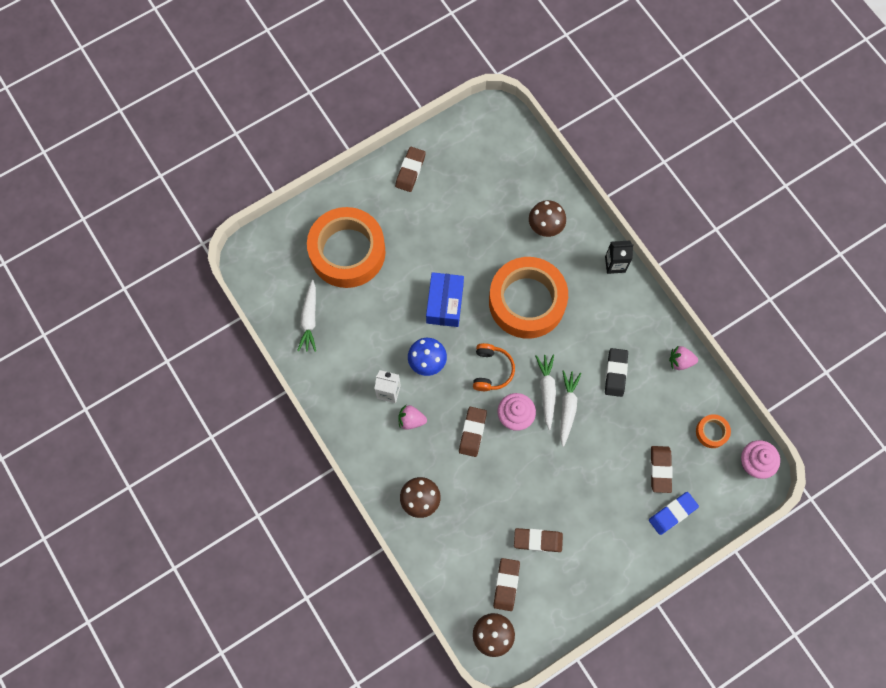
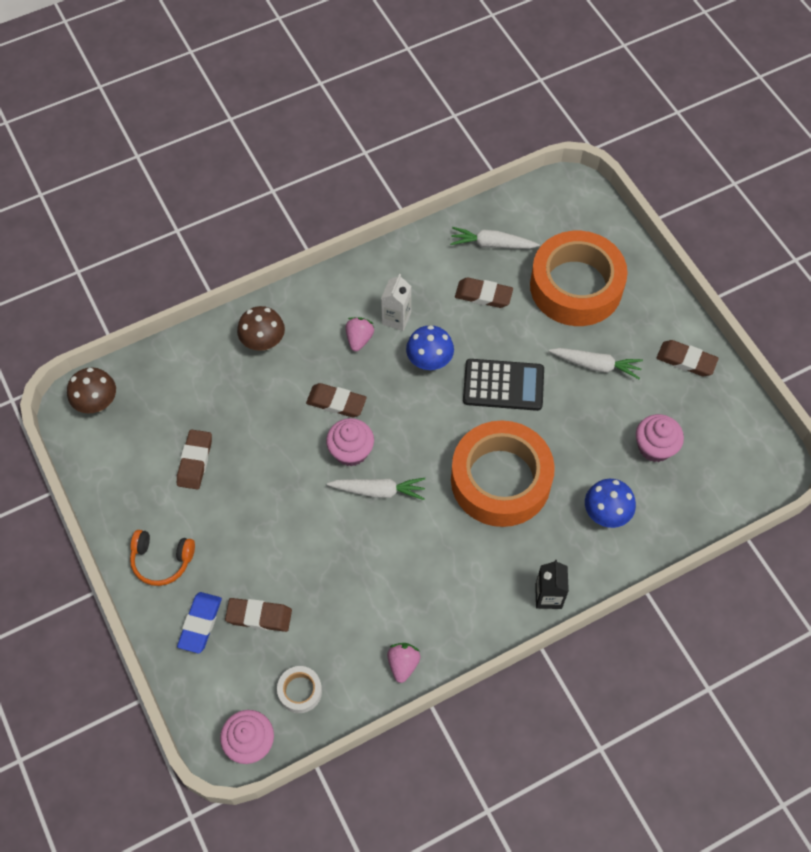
camera: 95 degrees right, 10 degrees down
blue box [426,272,464,327] -> black calculator [463,359,544,411]
orange headphones [473,343,515,391] -> orange headphones moved to [130,530,195,586]
brown eraser [493,558,520,611] -> brown eraser moved to [455,278,513,308]
brown mushroom [529,200,566,237] -> blue mushroom [585,479,636,528]
white carrot [560,370,582,447] -> white carrot moved to [549,348,643,379]
black eraser [605,348,628,397] -> none
blue eraser [649,492,699,535] -> blue eraser turned 45 degrees clockwise [177,592,222,653]
orange tape [696,414,731,448] -> white tape [277,666,322,713]
none -> pink cupcake [636,414,684,462]

